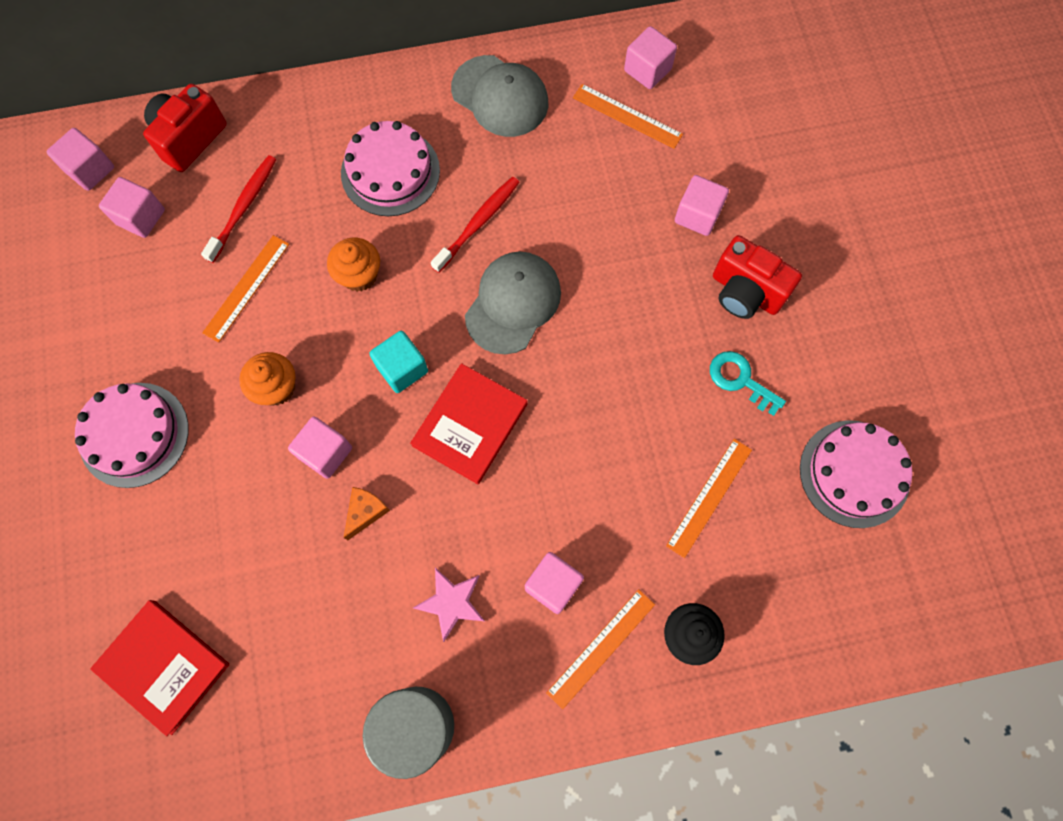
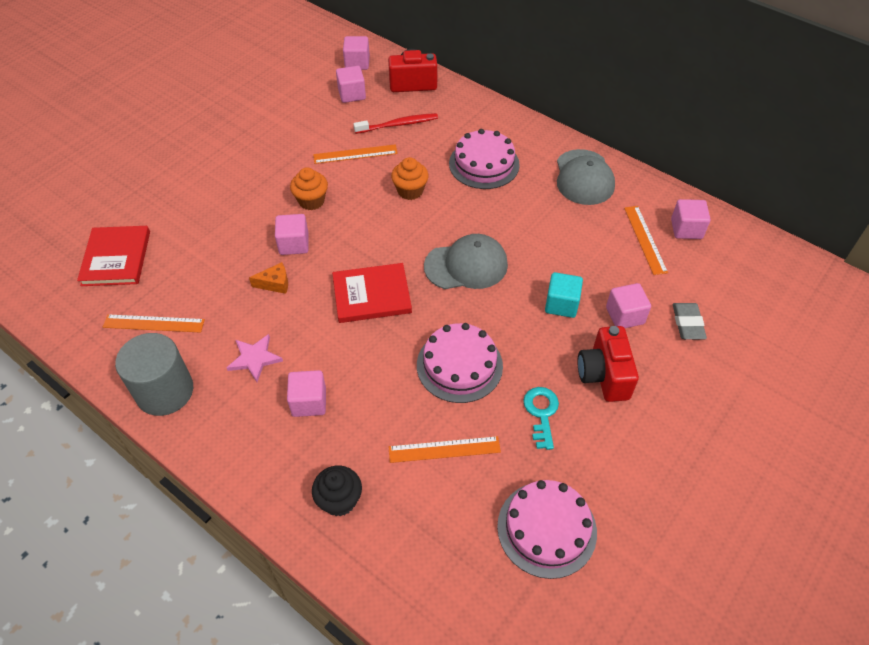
camera: 50 degrees right, 20 degrees down
pink cake [75,383,189,488] -> pink cake moved to [417,323,503,403]
turquoise cube [369,331,428,393] -> turquoise cube moved to [545,272,583,318]
red toothbrush [431,177,520,273] -> none
orange ruler [546,589,655,709] -> orange ruler moved to [103,314,205,333]
none -> grey eraser [673,303,707,340]

